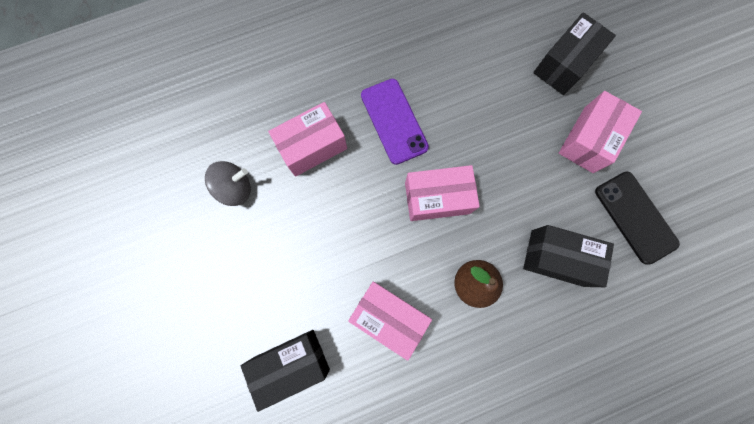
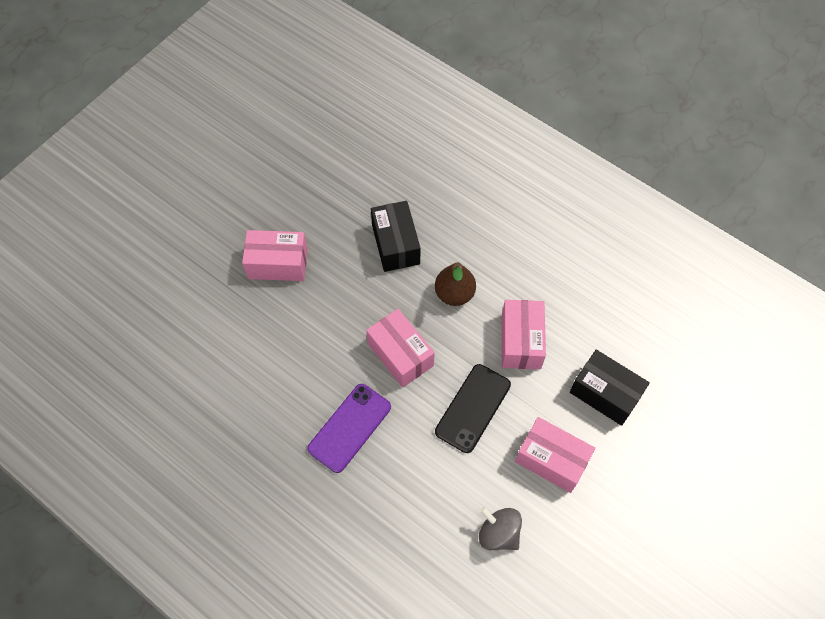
camera: 120 degrees left, 15 degrees down
pink box [268,102,347,177] -> pink box moved to [515,417,595,493]
black box [533,12,616,95] -> none
black phone [595,172,680,265] -> black phone moved to [435,364,511,453]

